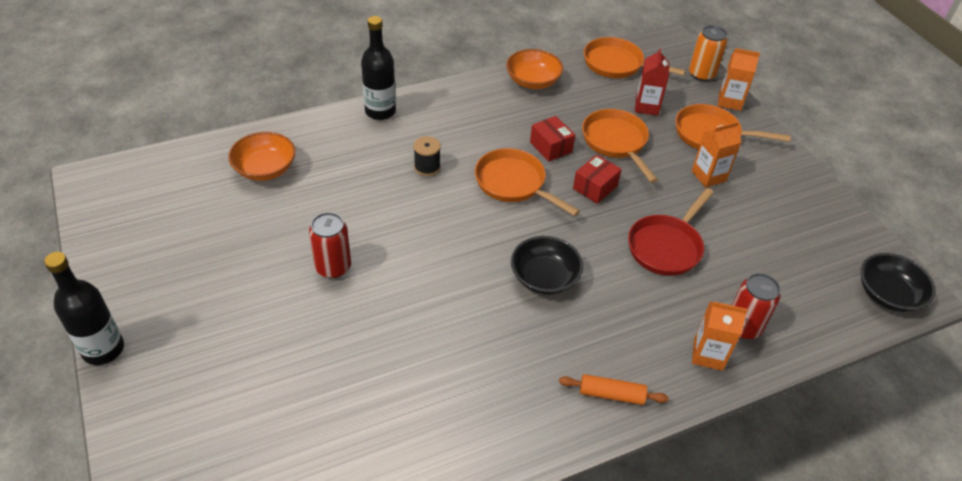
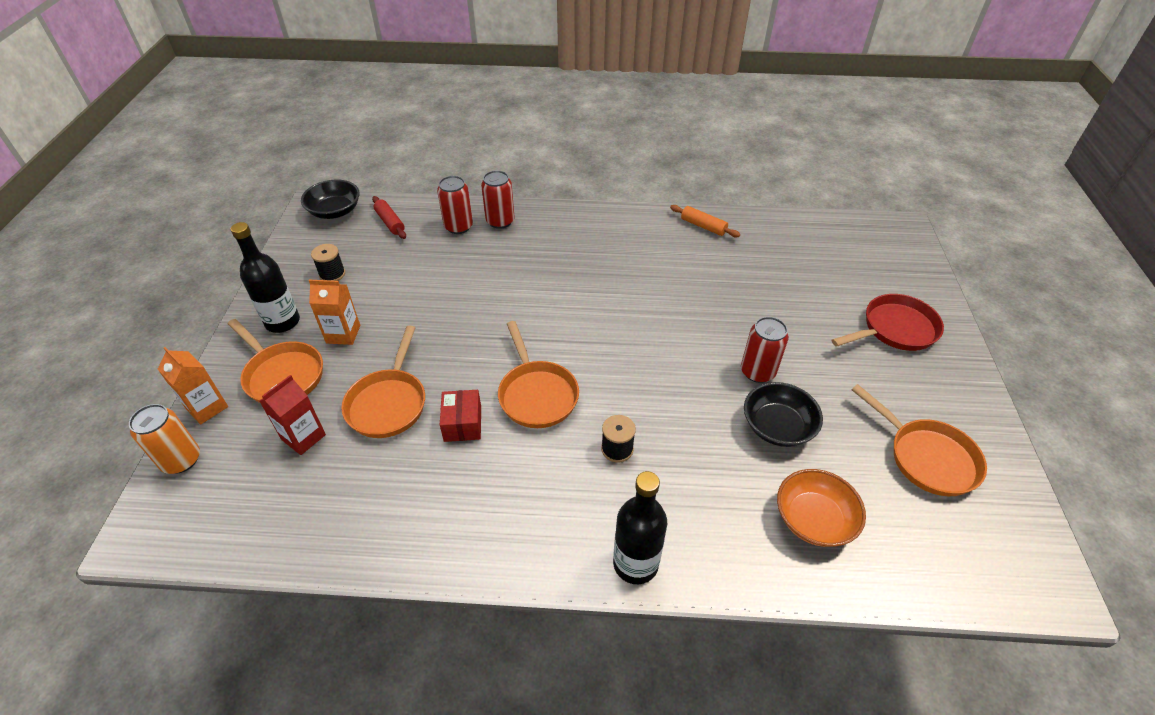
camera: 150 degrees left, 0 degrees up
black bottle [44,252,124,365] -> black bottle moved to [231,222,300,333]
orange bowl [506,49,563,89] -> none
black bowl [511,236,583,295] -> black bowl moved to [744,382,823,447]
orange rolling pin [559,374,669,405] -> orange rolling pin moved to [670,205,740,237]
red box [573,155,622,204] -> none
orange pan [584,37,686,78] -> orange pan moved to [851,384,987,496]
red pan [628,188,714,276] -> red pan moved to [832,294,944,351]
orange carton [692,302,748,371] -> red can [481,170,514,229]
none -> black spool [311,244,345,281]
none -> red rolling pin [372,196,406,239]

